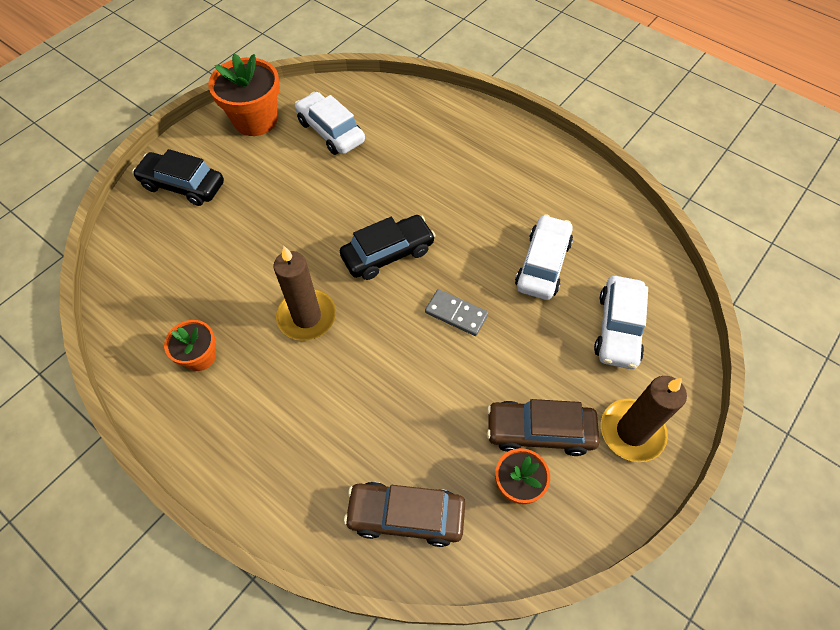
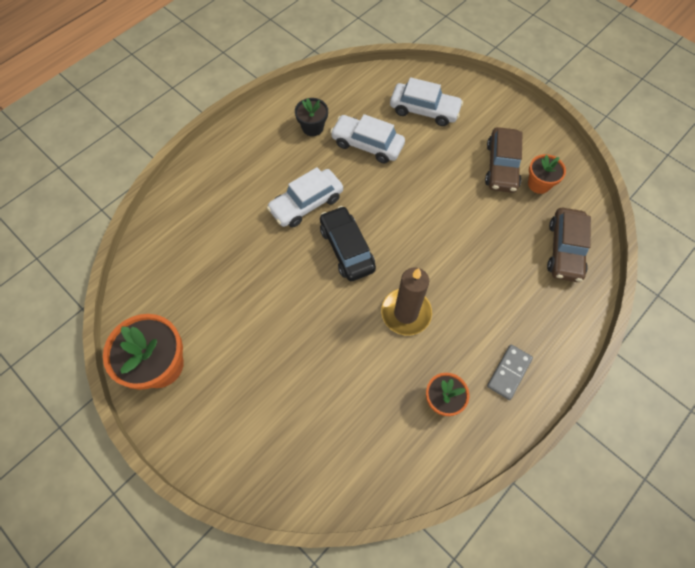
camera: 85 degrees left, 5 degrees up
black car [132,149,224,206] -> none
white car [295,92,365,155] -> white car moved to [267,167,343,228]
grey domino [425,289,488,336] -> grey domino moved to [487,344,533,400]
brown candle [601,376,687,462] -> none
none -> black flower pot [295,98,328,136]

